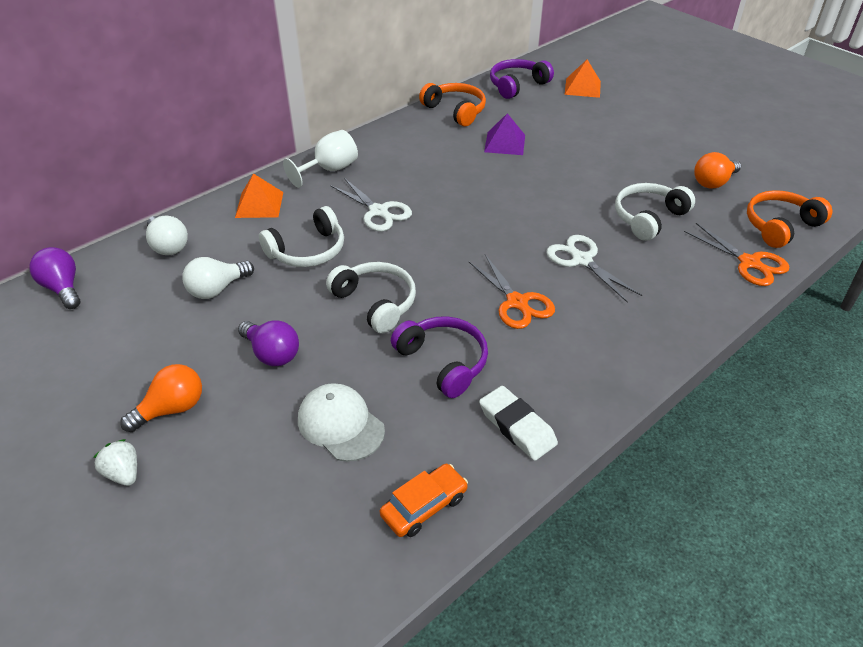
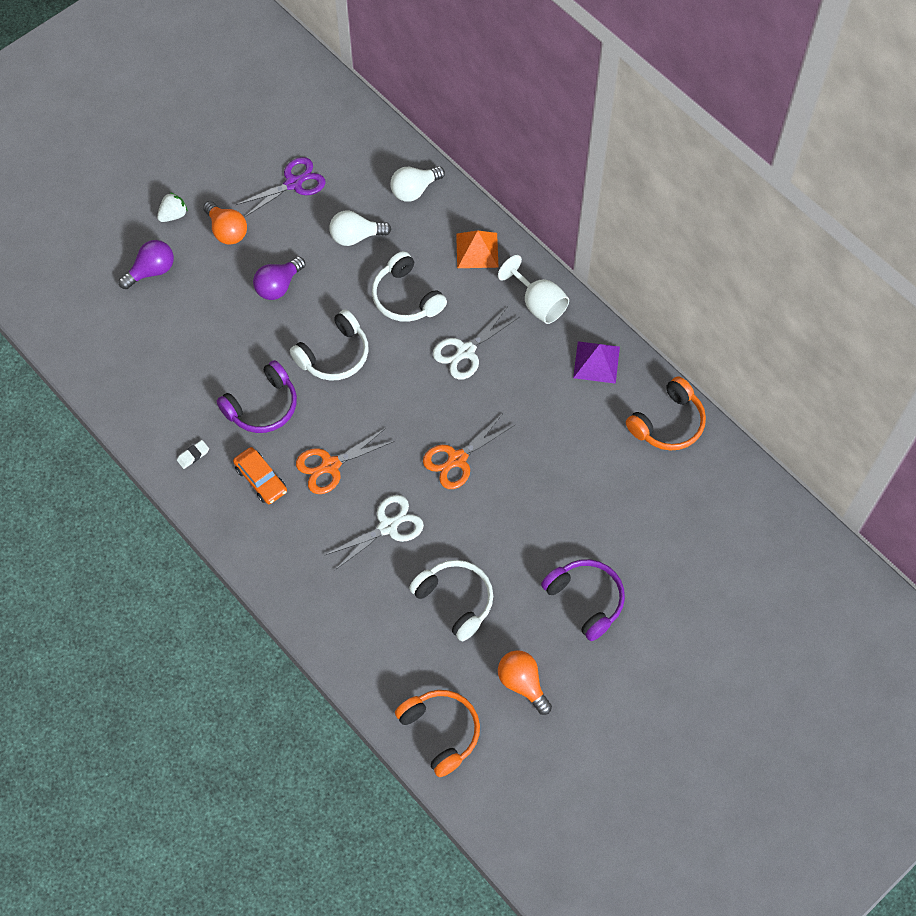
camera: 90 degrees right, 20 degrees up
purple light bulb [29,247,80,309] -> purple light bulb moved to [119,240,174,289]
white light bulb [182,257,254,299] -> white light bulb turned 60 degrees counterclockwise [329,210,391,246]
white cap [298,383,385,462] -> none
orange car [380,464,468,537] -> orange car moved to [233,447,287,504]
white eraser [479,385,558,461] -> white eraser [177,440,209,469], size x0.52
purple pyramid [484,113,525,155] -> purple pyramid moved to [573,341,620,384]
purple headphones [490,59,554,99] -> purple headphones moved to [541,559,625,641]
orange pyramid [565,60,601,98] -> none
orange scissors [684,223,789,286] -> orange scissors moved to [423,414,515,489]
none -> purple scissors [236,157,326,217]

